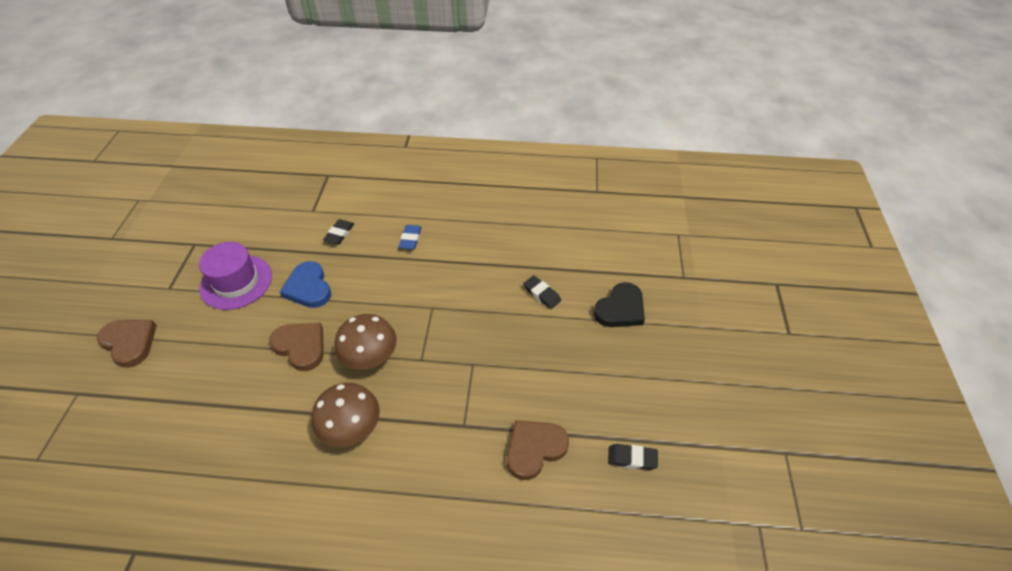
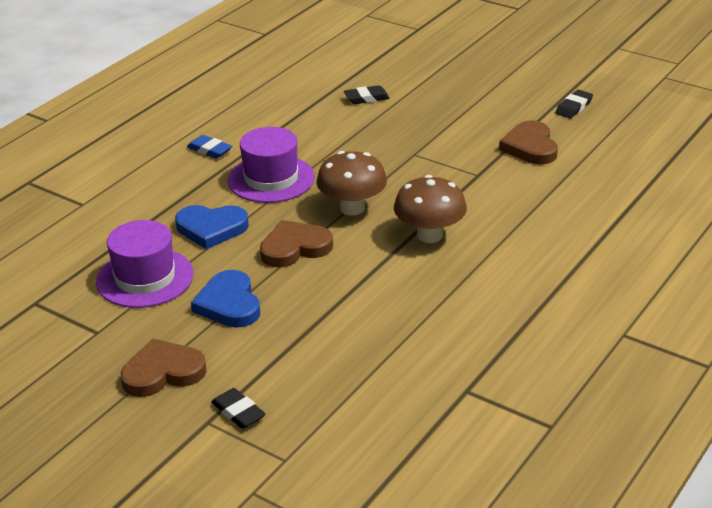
camera: 60 degrees left, 15 degrees down
black eraser [323,219,354,245] -> black eraser moved to [211,388,266,429]
black heart [594,282,645,327] -> none
none -> blue heart [191,270,260,328]
none -> purple hat [228,127,315,203]

